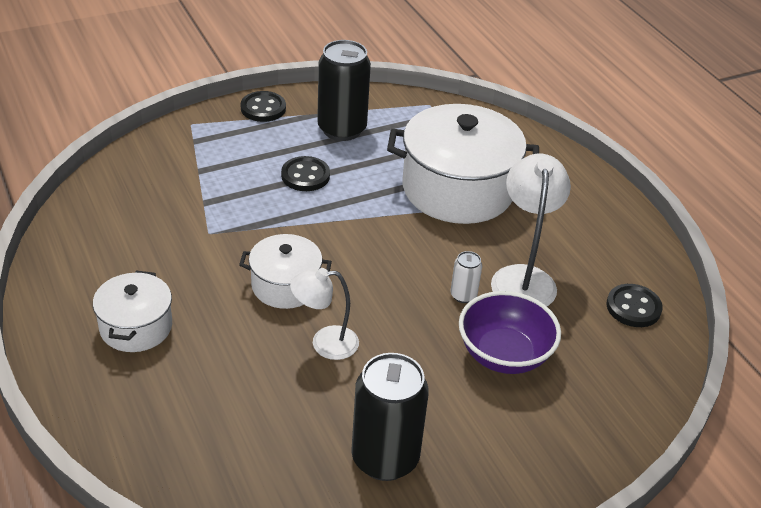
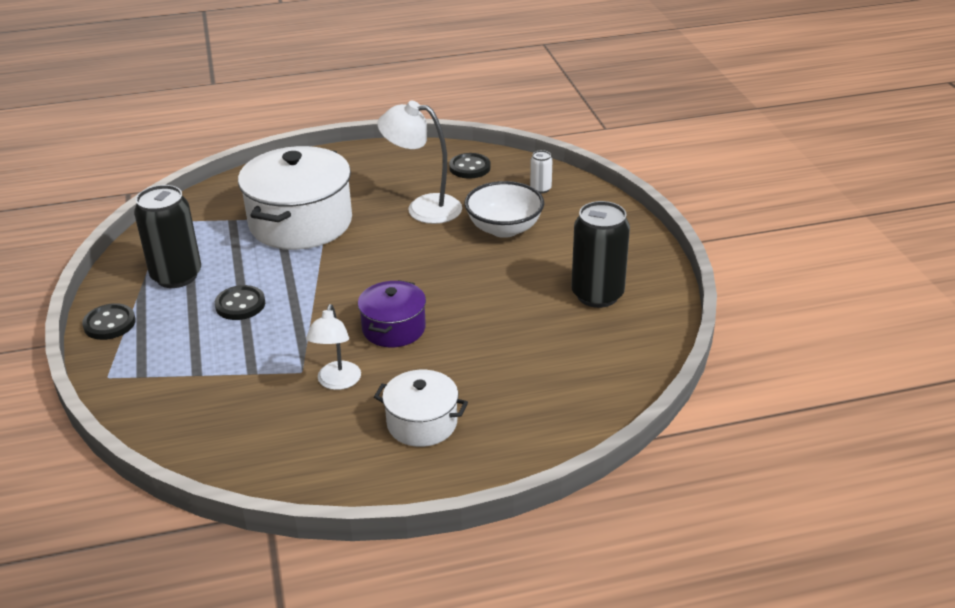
camera: 75 degrees left, 5 degrees down
white pot [239,234,332,309] -> purple pot [358,280,426,347]
white lamp [290,268,359,360] -> white lamp moved to [306,304,361,390]
white can [451,251,482,303] -> white can moved to [530,150,553,194]
purple bowl [459,291,561,374] -> white bowl [465,181,544,238]

